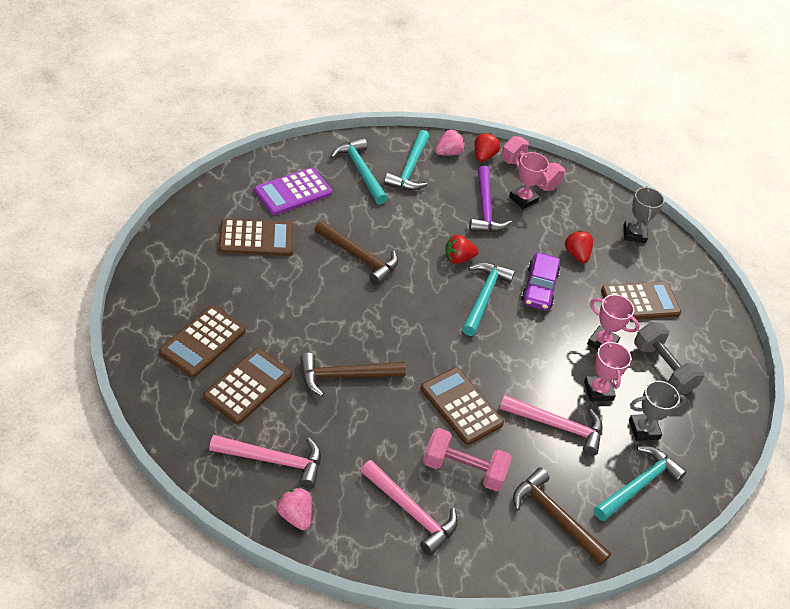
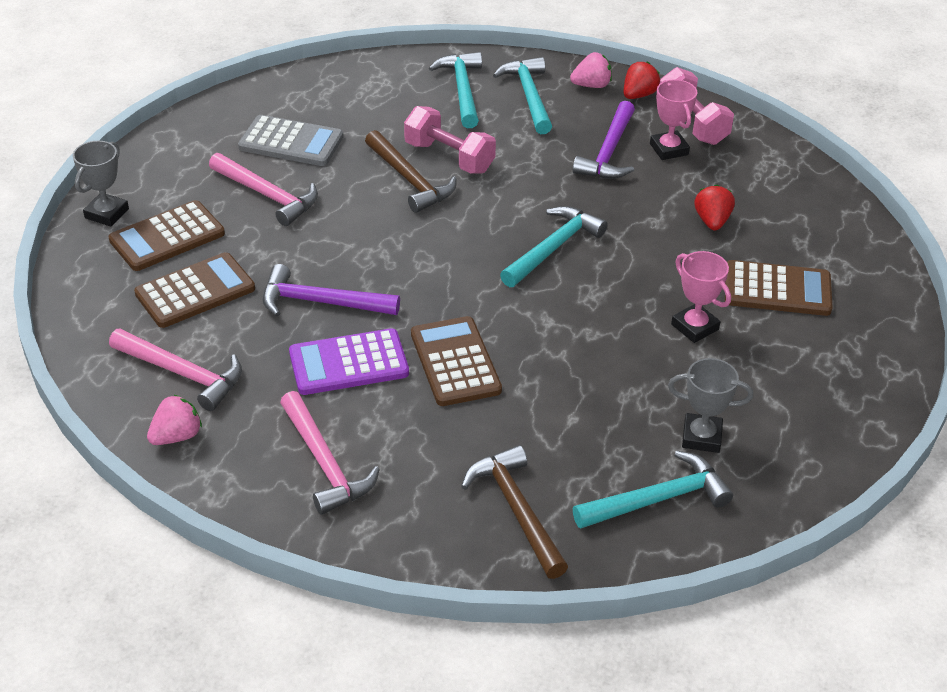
camera: 25 degrees right, 5 degrees down
brown calculator [219,219,294,256] -> grey calculator [238,115,343,166]
purple calculator [254,167,332,215] -> purple calculator moved to [289,328,409,395]
pink strawberry [277,487,312,530] -> pink strawberry turned 60 degrees clockwise [147,394,202,445]
brown hammer [300,353,406,397] -> purple hammer [262,264,400,316]
turquoise hammer [384,130,429,191] -> turquoise hammer turned 135 degrees clockwise [493,57,552,134]
pink dumbbell [423,428,512,491] -> pink dumbbell moved to [404,106,496,174]
red strawberry [445,235,478,264] -> none
pink hammer [500,395,602,456] -> pink hammer moved to [209,153,318,226]
purple car [521,253,560,310] -> none
pink trophy [584,339,631,402] -> none
grey trophy [623,186,664,243] -> grey trophy moved to [73,141,129,227]
grey dumbbell [634,322,705,394] -> none

